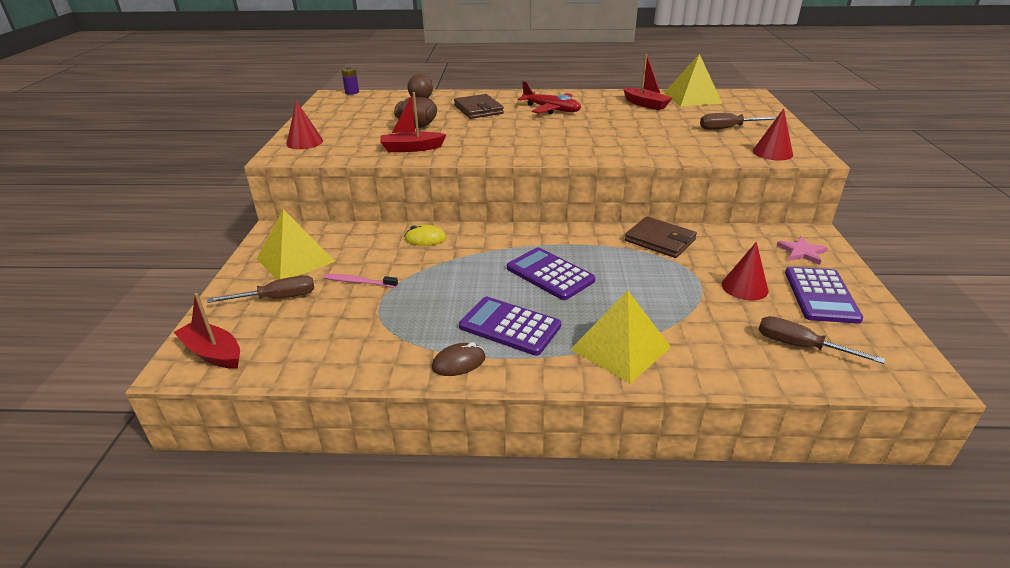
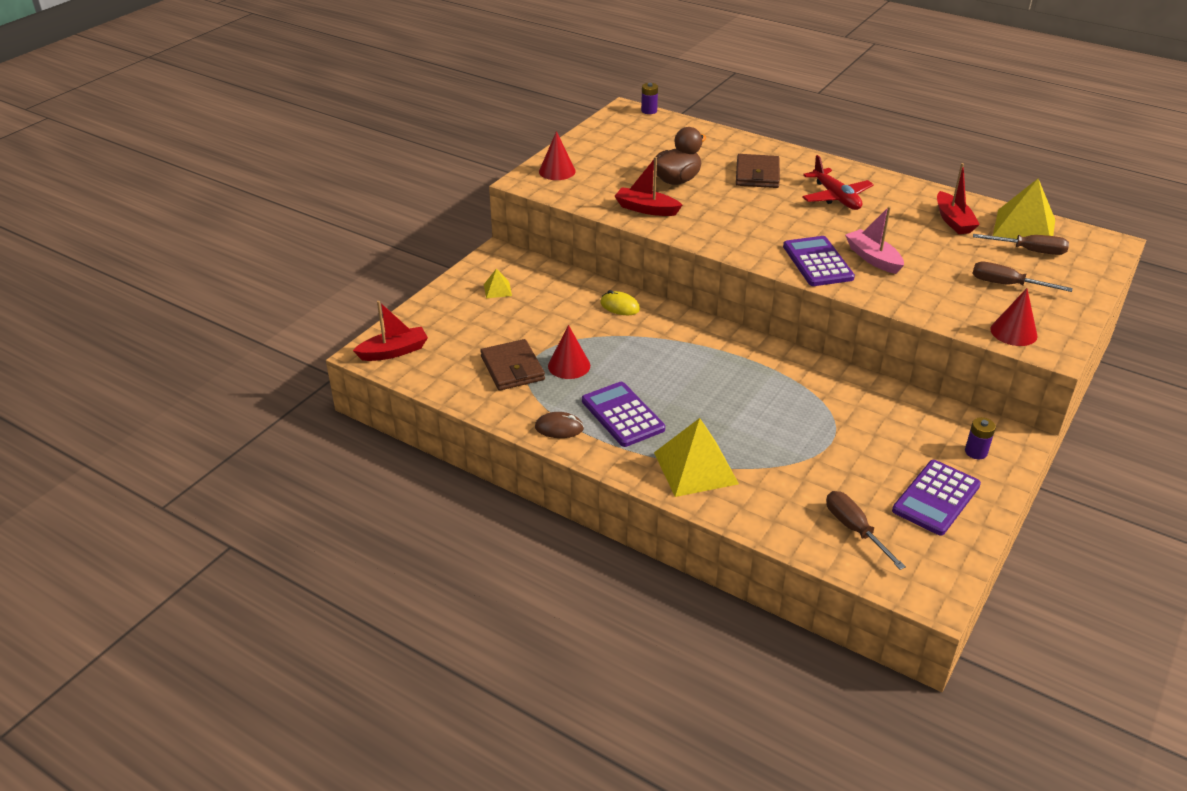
camera: 30 degrees right, 5 degrees up
red boat [173,293,240,369] -> red boat turned 90 degrees clockwise [353,301,428,361]
brown screwdriver [207,275,314,303] -> brown screwdriver moved to [973,234,1069,255]
yellow pyramid [257,209,335,280] -> yellow pyramid [484,268,512,298], size x0.47
pink toothbrush [324,274,398,288] -> none
purple calculator [507,247,596,300] -> purple calculator moved to [783,236,855,286]
brown wallet [625,217,697,258] -> brown wallet moved to [480,339,545,391]
red cone [722,242,769,301] -> red cone moved to [548,325,590,379]
pink star [776,236,828,265] -> purple battery [965,417,996,459]
none -> pink boat [845,206,904,274]

